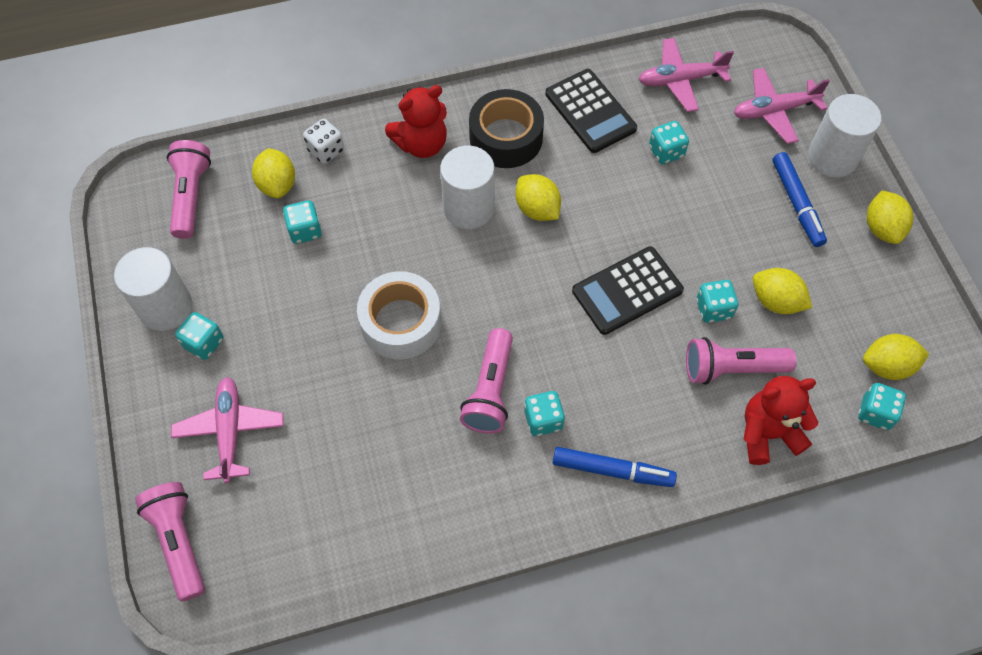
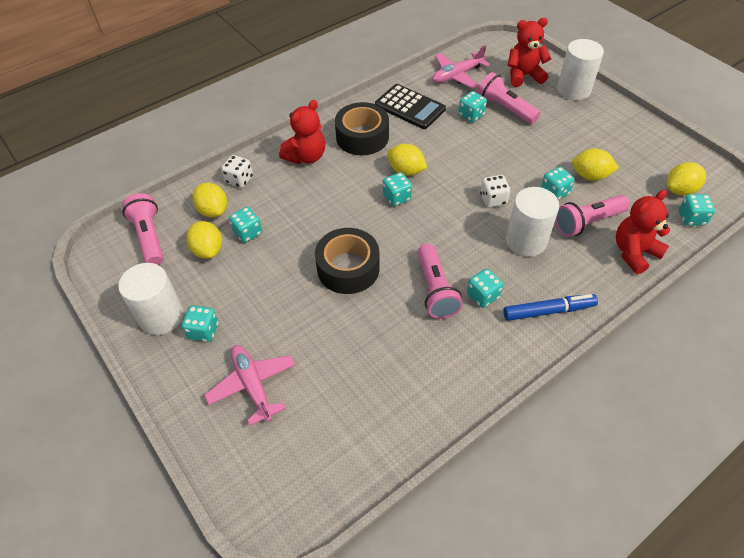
camera: 20 degrees left, 10 degrees down
pink flashlight [135,482,205,602] -> pink flashlight moved to [477,72,540,124]
white tape [357,271,441,359] -> black tape [315,228,380,294]
white cylinder [440,145,495,229] -> white cylinder moved to [506,187,559,257]
black calculator [572,246,684,335] -> white dice [480,175,510,207]
pink plane [734,68,830,144] -> red teddy bear [508,18,551,87]
blue marker [772,152,827,247] -> none
yellow lemon [867,190,913,244] -> yellow lemon moved to [186,221,222,259]
none -> turquoise dice [383,172,412,206]

